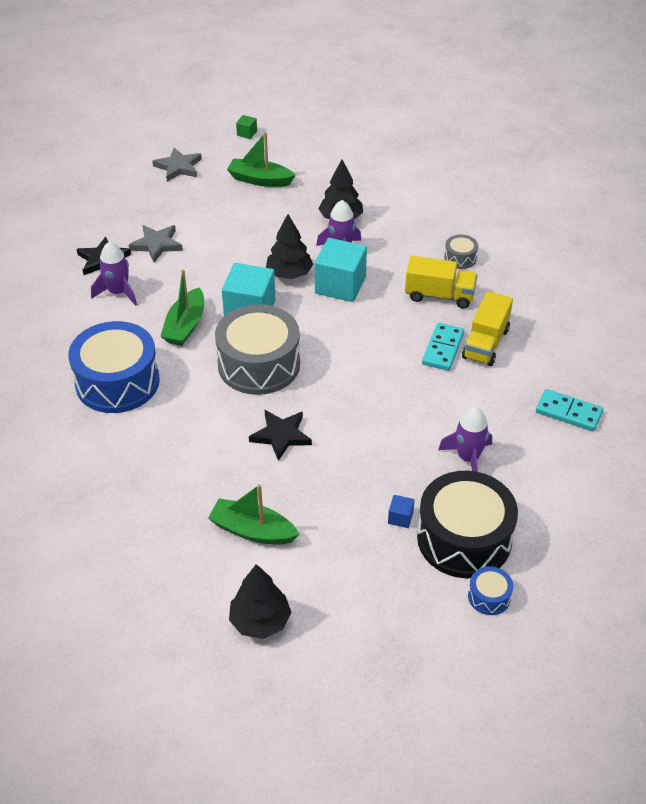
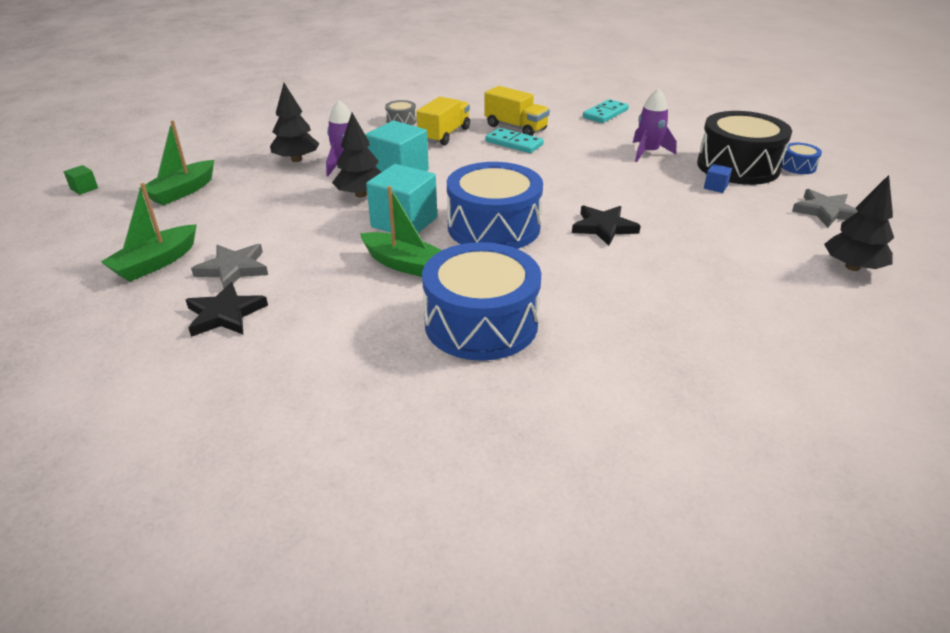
camera: 75 degrees left, 10 degrees down
purple rocket [91,241,137,306] -> none
grey star [152,147,202,182] -> grey star moved to [792,189,858,227]
green boat [208,484,299,545] -> green boat moved to [101,183,197,282]
grey drum [215,304,300,395] -> blue drum [447,162,543,249]

